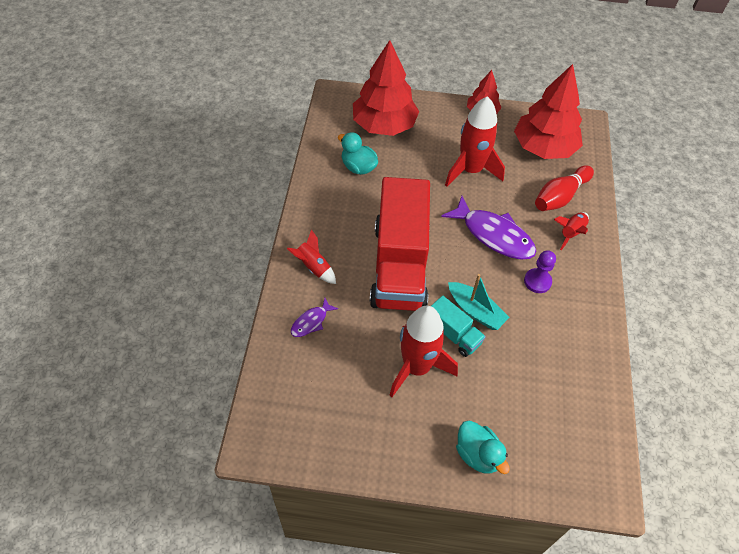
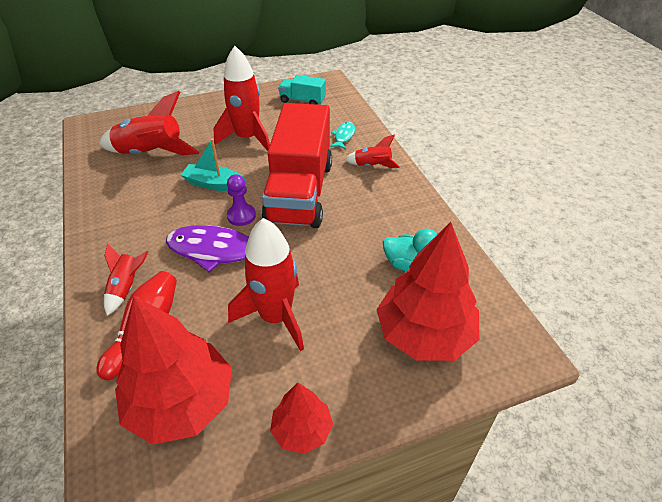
camera: 155 degrees right, 10 degrees down
purple fish [291,298,338,337] -> turquoise fish [330,122,355,149]
red truck [370,177,430,311] -> red truck turned 150 degrees counterclockwise [262,103,332,228]
turquoise truck [431,296,486,357] -> turquoise truck moved to [278,75,326,105]
turquoise duck [456,421,510,474] -> none
purple pawn [524,251,556,293] -> purple pawn moved to [227,174,256,226]
none -> red rocket [99,91,199,155]

